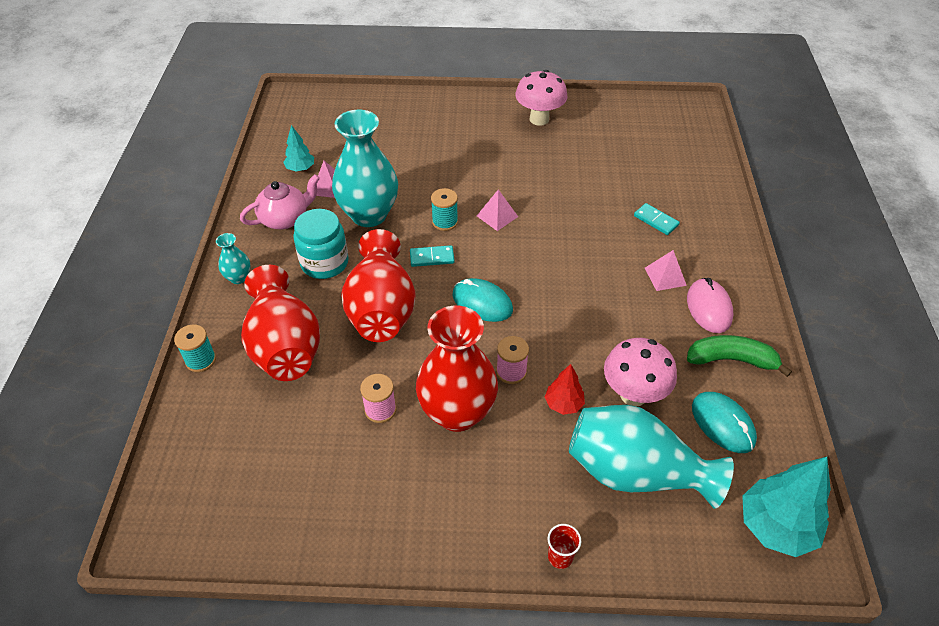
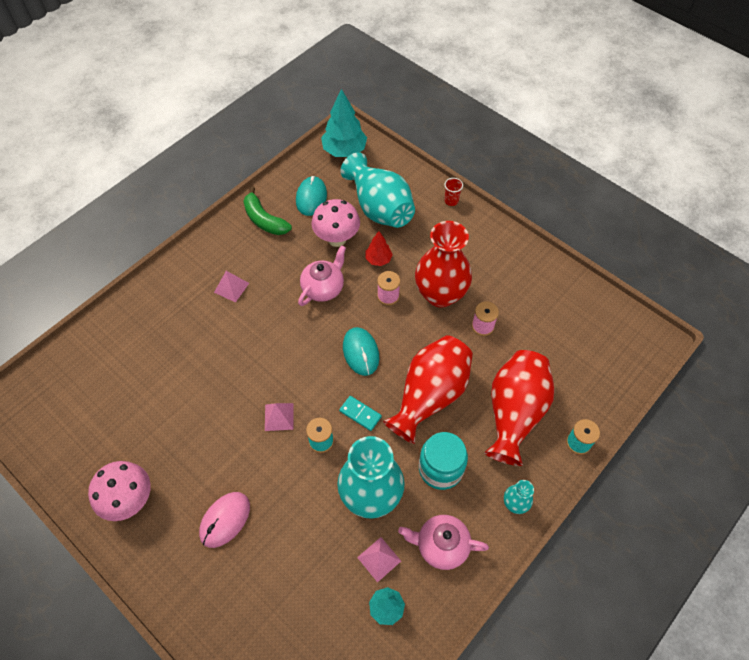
camera: 140 degrees left, 10 degrees up
turquoise domino [634,203,680,235] -> none
pink mouse [687,278,733,333] -> pink mouse moved to [199,492,250,548]
none -> pink teapot [298,245,346,306]

